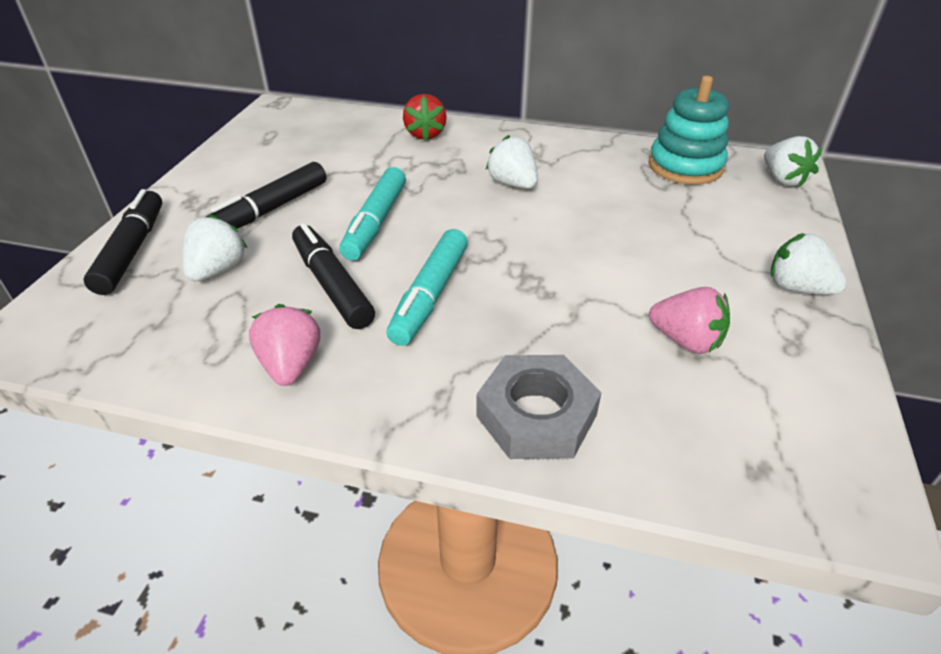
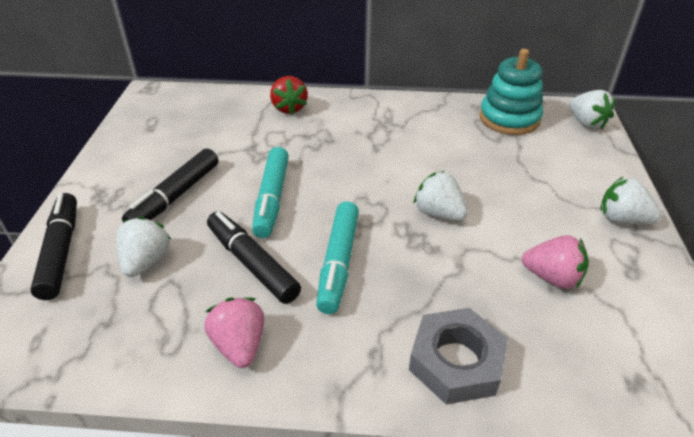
camera: 10 degrees left, 0 degrees up
white strawberry [486,135,538,189] -> white strawberry moved to [413,171,468,221]

